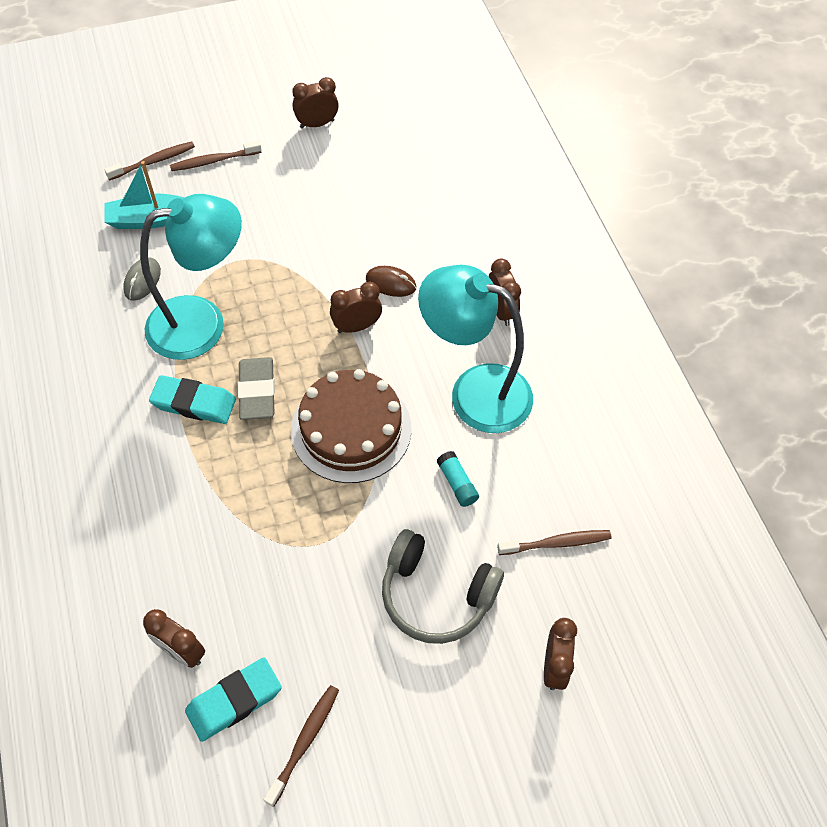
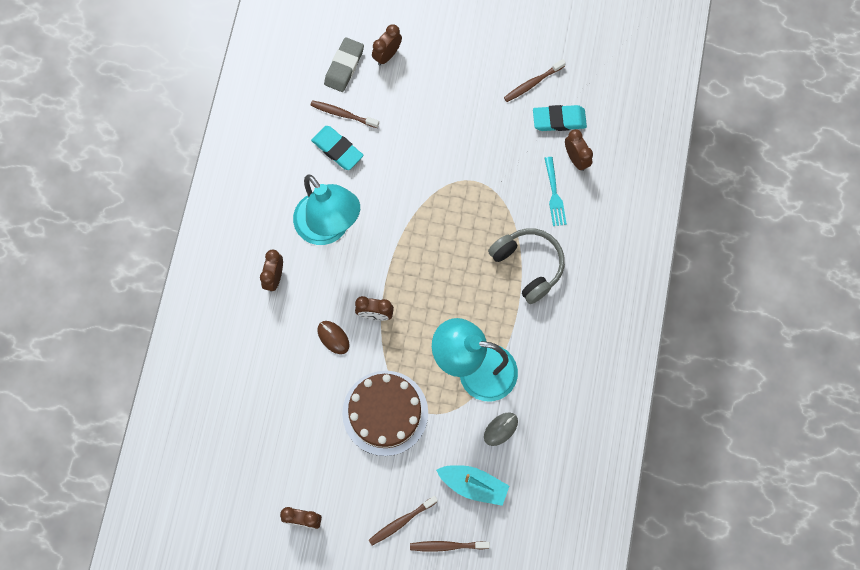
camera: 150 degrees left, 15 degrees up
turquoise eraser [149,375,236,424] -> turquoise eraser moved to [311,126,363,170]
brown toothbrush [170,141,261,171] -> brown toothbrush turned 135 degrees clockwise [369,496,438,545]
grey eraser [238,357,275,420] -> grey eraser moved to [324,37,364,92]
brown cake [291,369,411,483] -> brown cake moved to [342,371,428,456]
grey headphones [382,529,504,644] -> grey headphones moved to [488,228,565,304]
turquoise glue stick [436,451,479,507] -> none
none -> turquoise fork [544,157,567,226]

